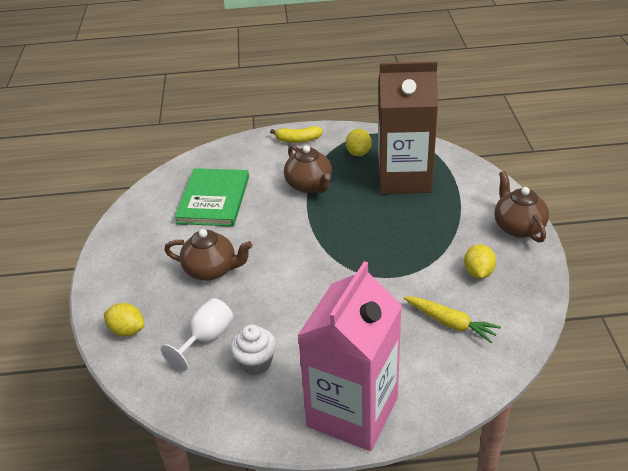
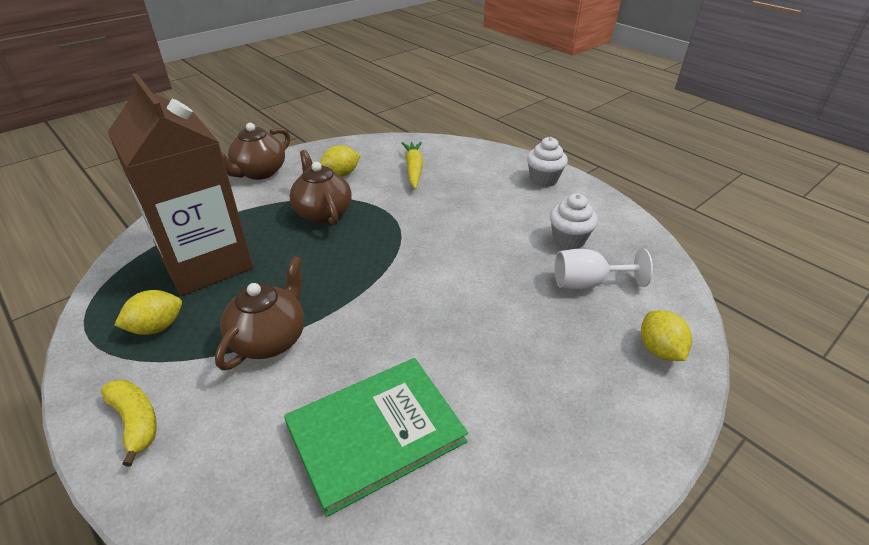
camera: 130 degrees left, 0 degrees up
brown teapot [164,229,252,281] -> brown teapot moved to [290,150,352,226]
pink carton [297,261,402,451] -> white cupcake [527,137,568,187]

